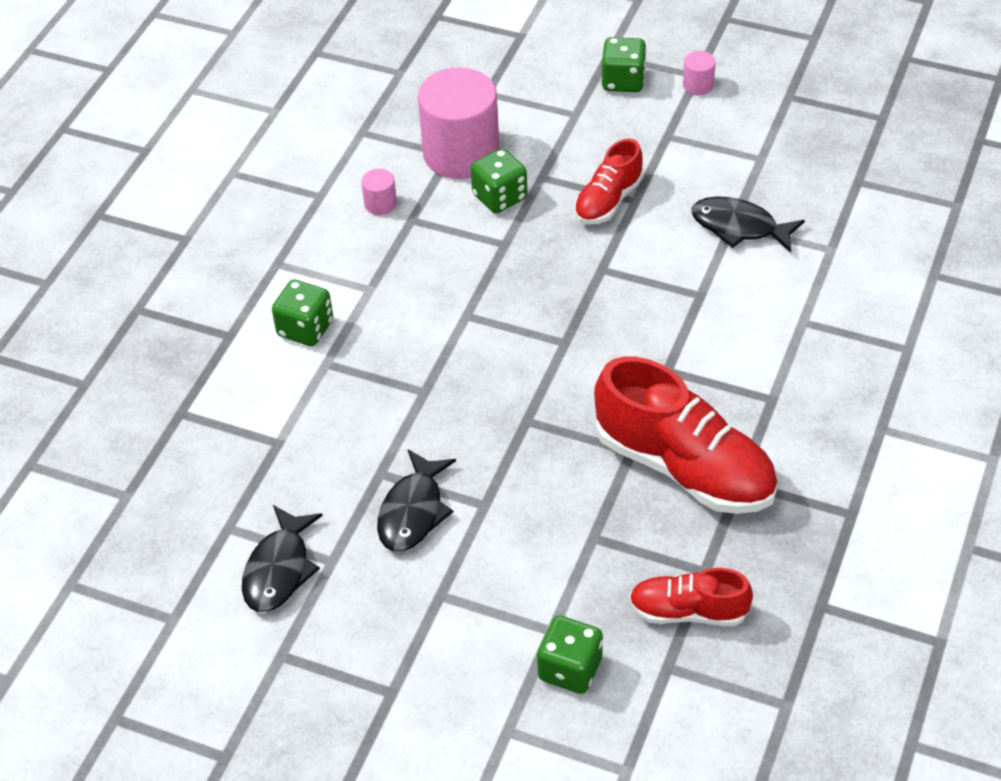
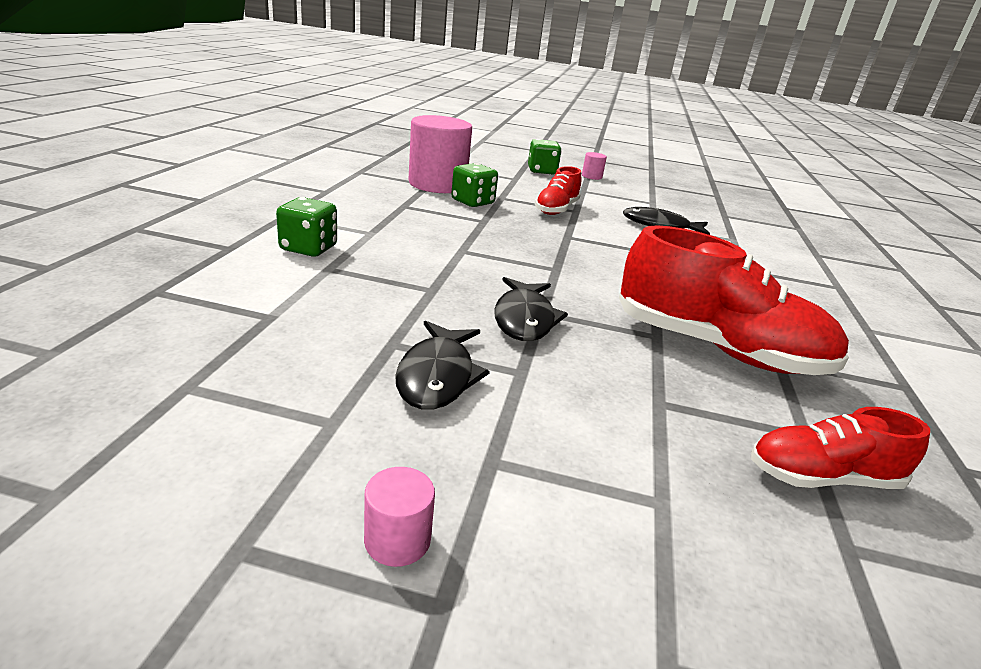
camera: 15 degrees left, 20 degrees down
black fish [242,505,323,612] -> black fish moved to [494,277,568,341]
pink cylinder [361,169,397,215] -> pink cylinder moved to [364,467,435,567]
green dice [537,616,603,694] -> none

